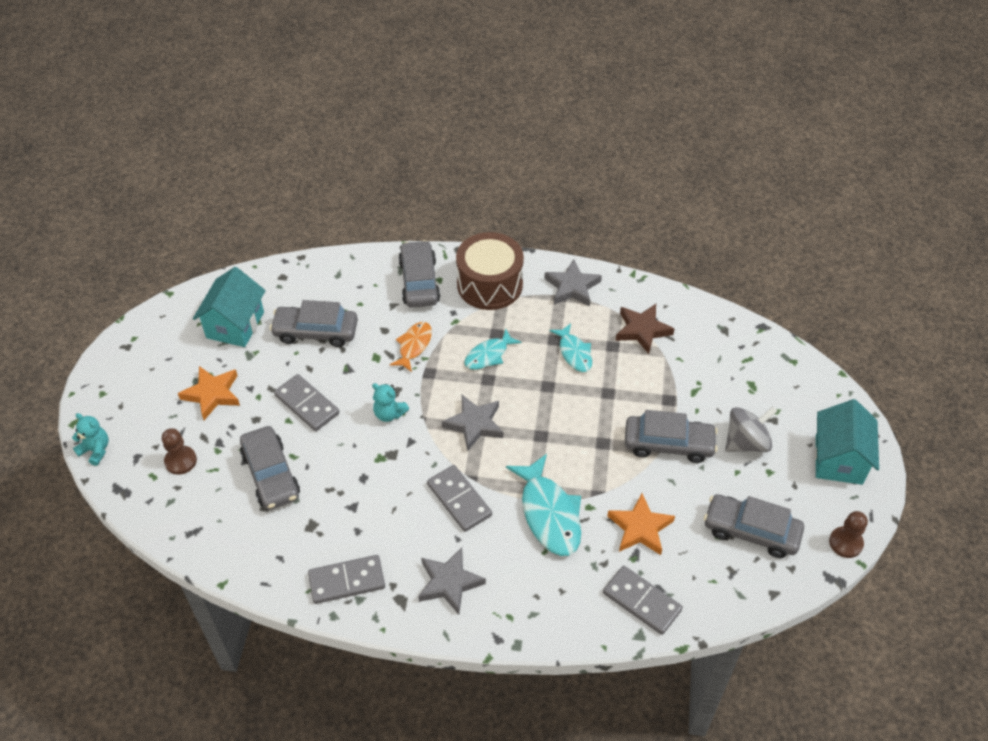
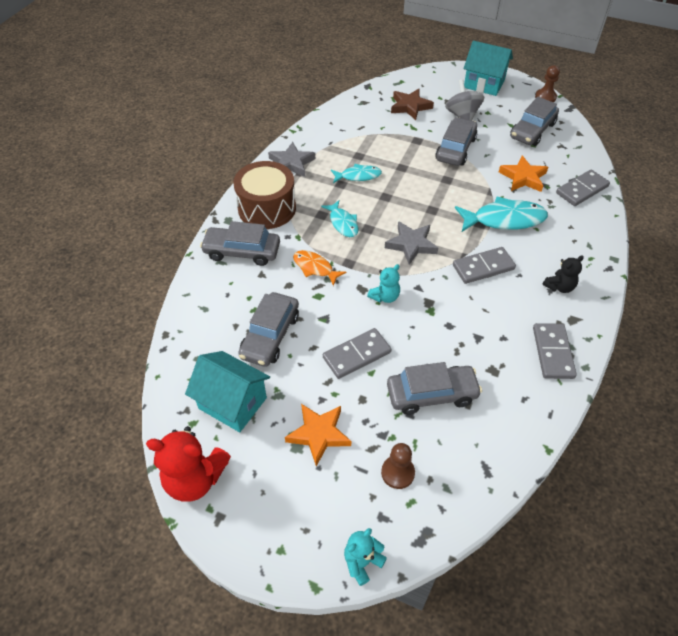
camera: 75 degrees left, 0 degrees up
grey star [418,548,486,615] -> black teddy bear [542,255,584,293]
brown star [616,304,674,354] -> brown star moved to [391,89,434,120]
none -> red teddy bear [146,426,231,502]

